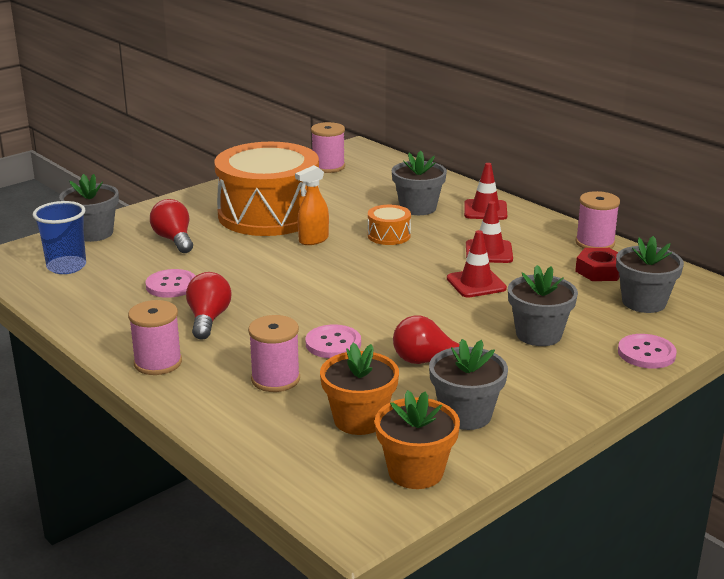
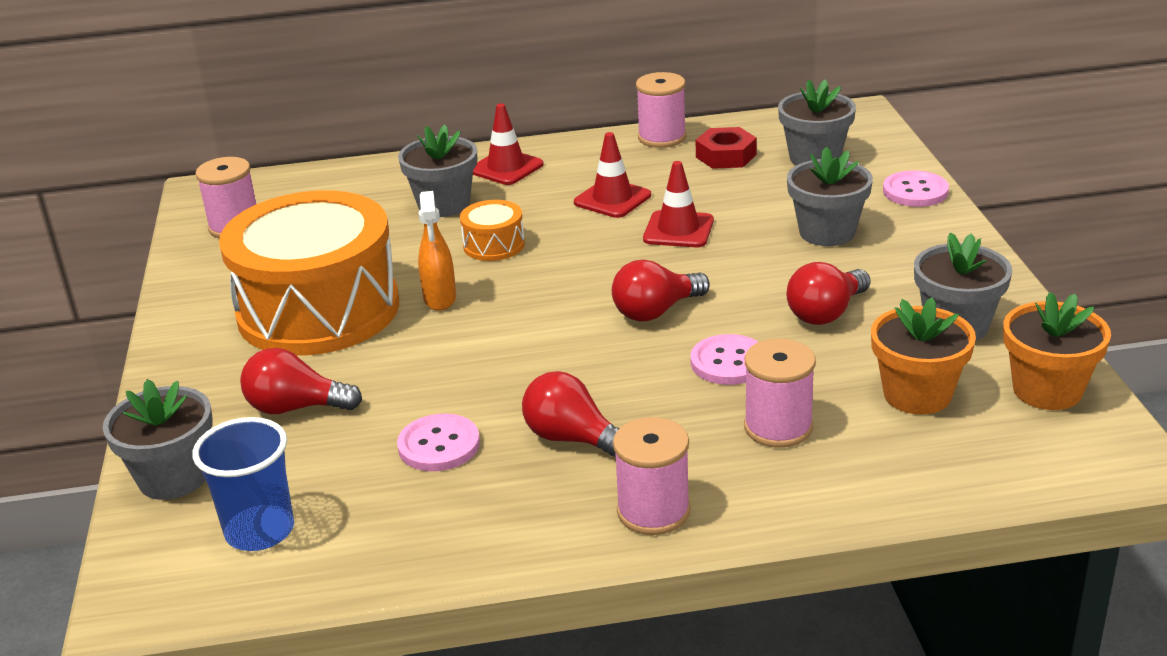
camera: 55 degrees left, 5 degrees up
none -> red light bulb [612,259,710,322]

